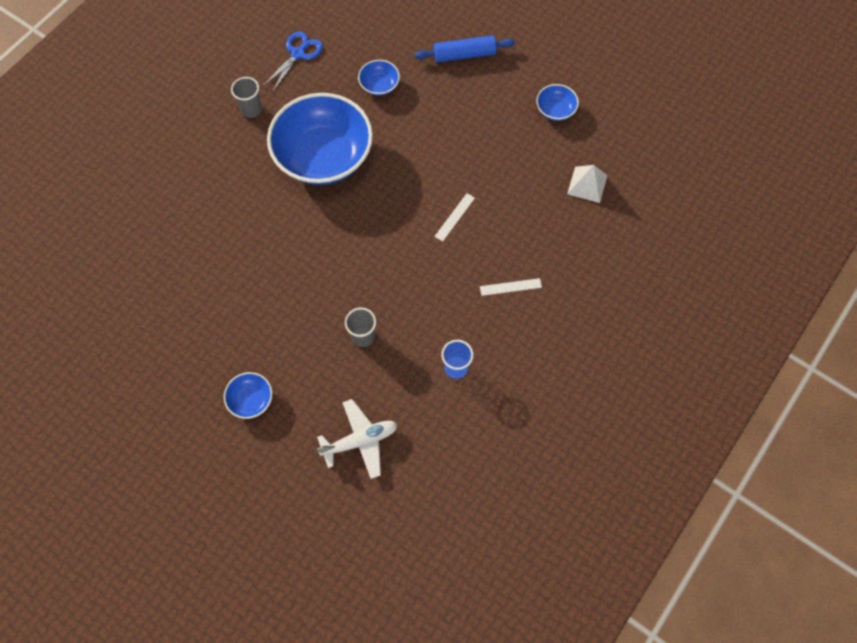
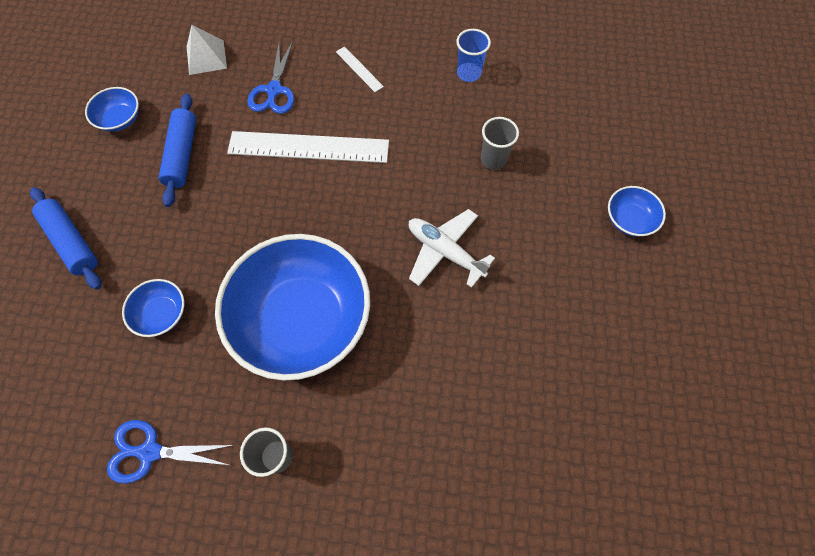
camera: 120 degrees left, 0 degrees up
white plane [317,399,397,479] -> white plane moved to [409,209,495,288]
white ruler [434,193,475,242] -> white ruler [227,131,389,163], size x2.26
none -> blue rolling pin [159,93,196,207]
none -> blue scissors [247,41,294,114]

